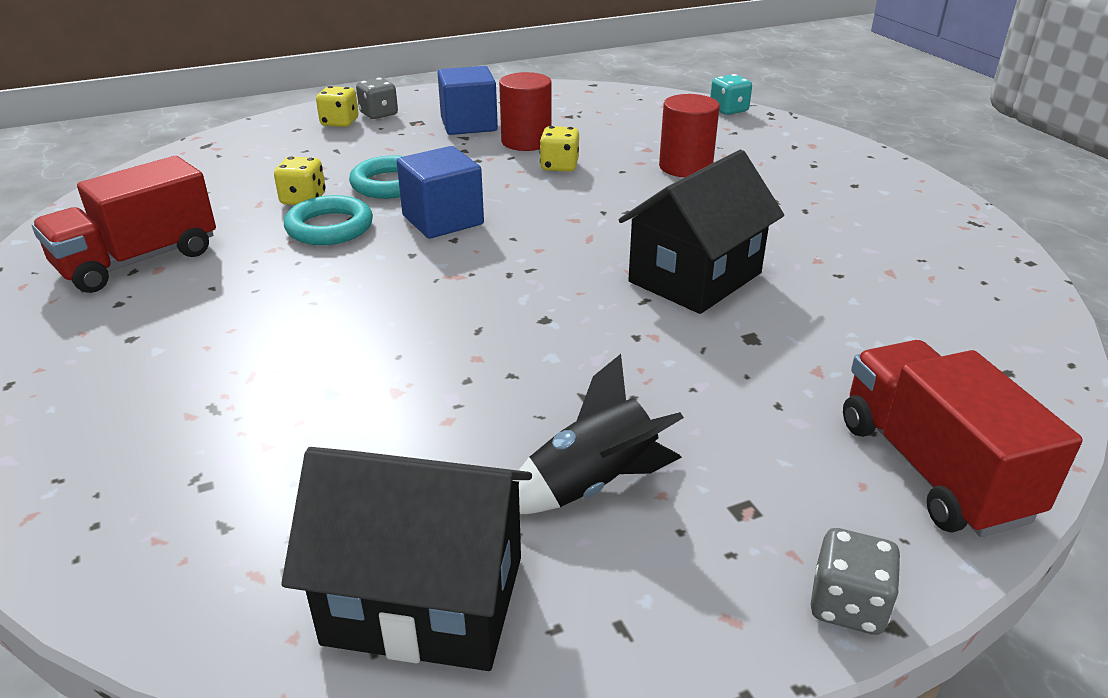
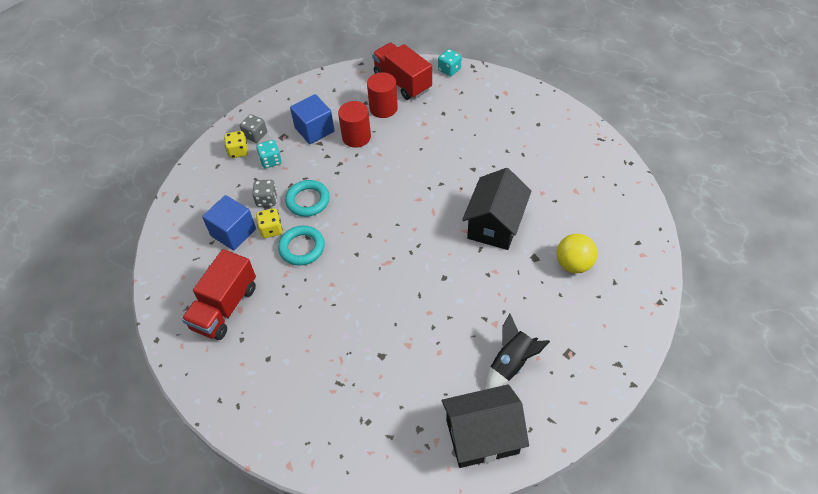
camera: 20 degrees left, 20 degrees up
blue cube [397,146,484,239] -> blue cube moved to [202,195,256,250]
yellow dice [539,126,579,172] -> none
red cylinder [659,94,720,177] -> red cylinder moved to [367,72,398,118]
grey dice [811,528,901,635] -> grey dice moved to [252,180,277,207]
red truck [843,340,1083,537] -> red truck moved to [372,43,432,100]
none -> turquoise dice [256,140,282,168]
none -> yellow ball [557,234,597,273]

